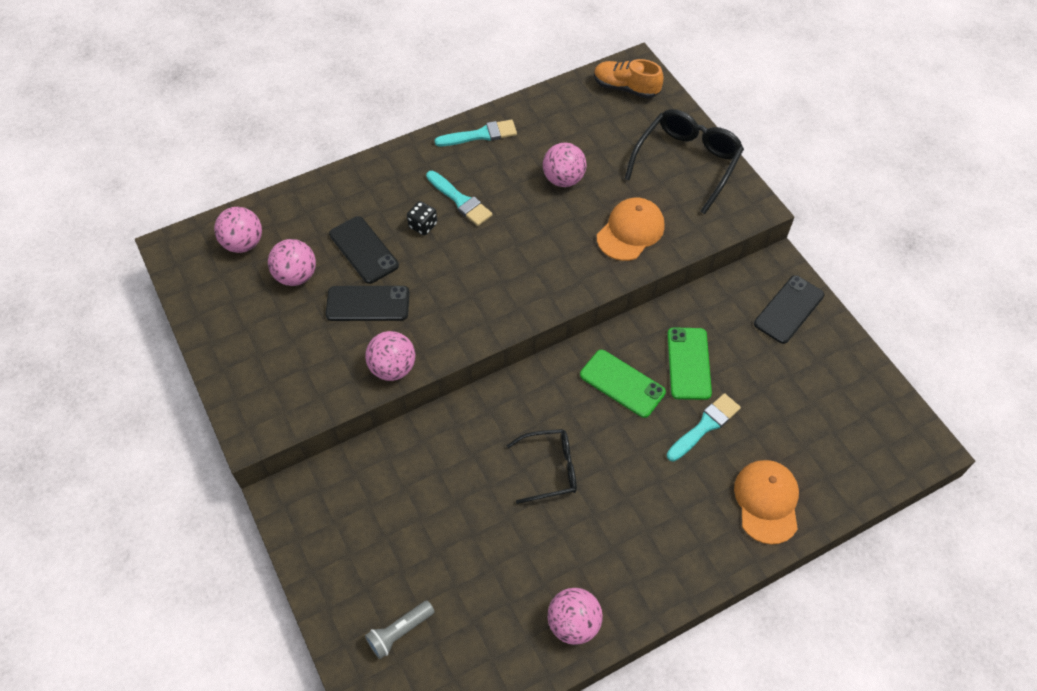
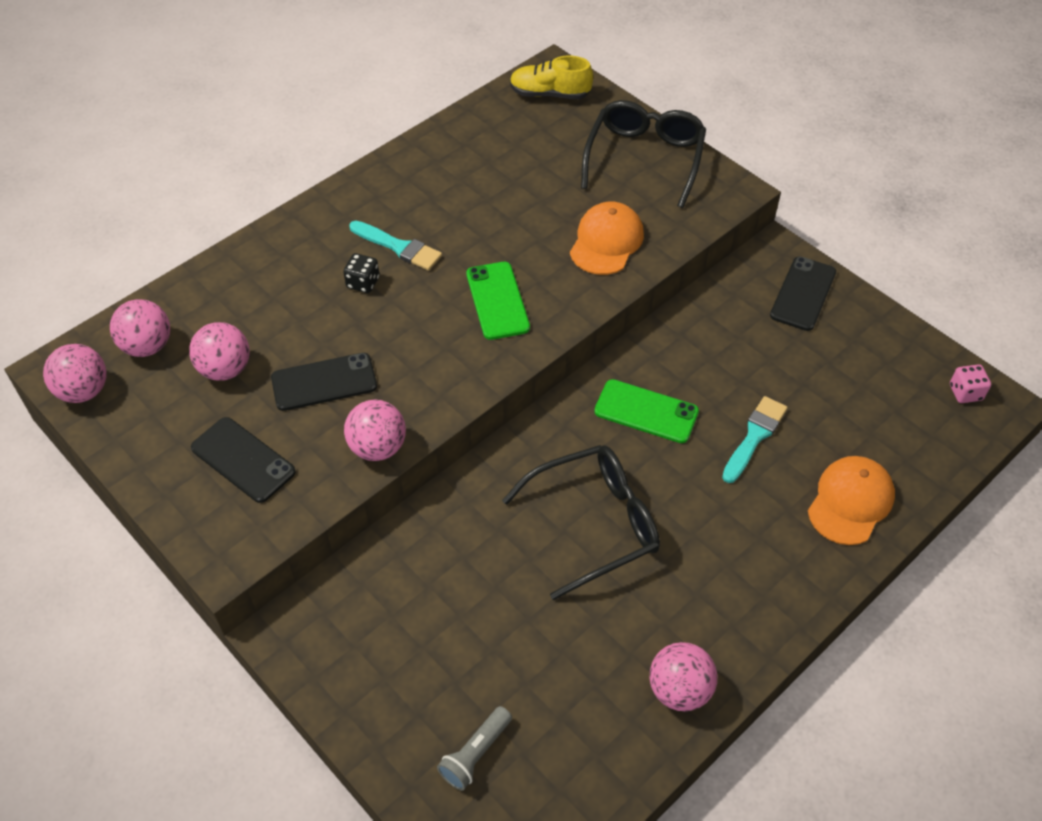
camera: 15 degrees left, 5 degrees down
black phone [329,216,399,284] -> black phone moved to [191,417,296,503]
turquoise brush [435,120,517,146] -> none
black glasses [507,429,577,504] -> black glasses [502,445,660,600], size x1.57
pink ball [543,143,587,187] -> pink ball moved to [43,344,107,403]
orange shoe [594,59,664,99] -> yellow shoe [510,56,593,99]
green phone [667,327,712,400] -> green phone moved to [466,262,530,340]
orange cap [734,460,799,545] -> orange cap turned 45 degrees clockwise [808,456,895,545]
none -> pink dice [950,364,991,403]

